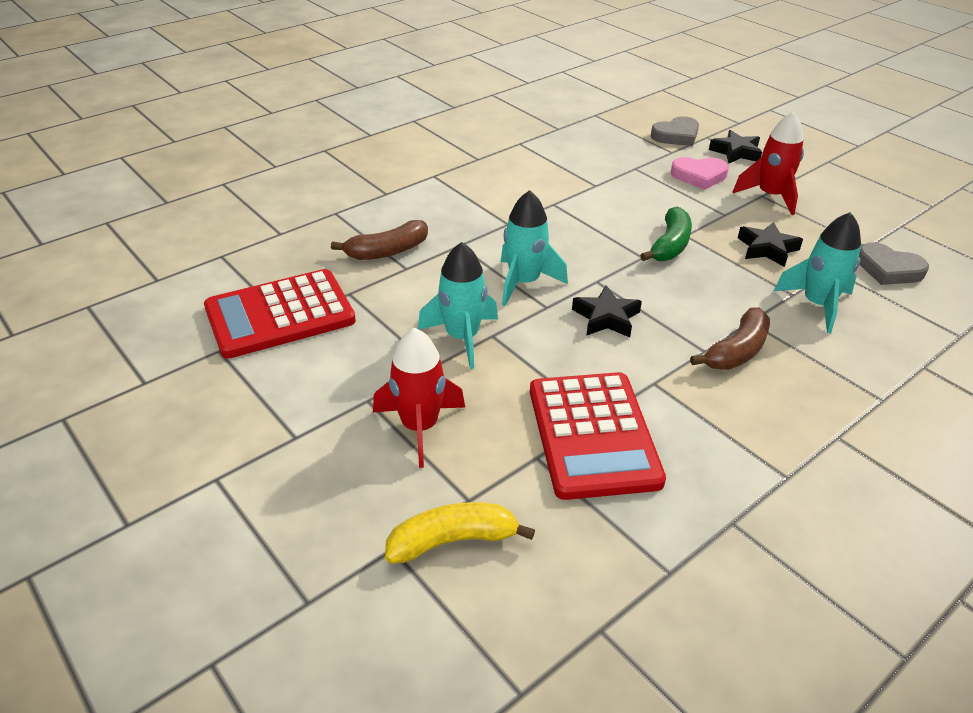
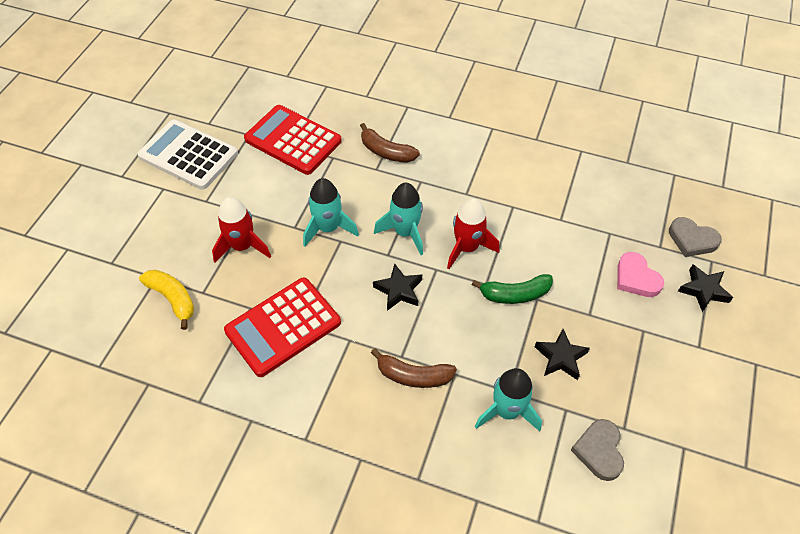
camera: 60 degrees right, 15 degrees up
red rocket [732,112,804,215] -> red rocket moved to [447,198,499,269]
none -> white calculator [137,120,238,190]

